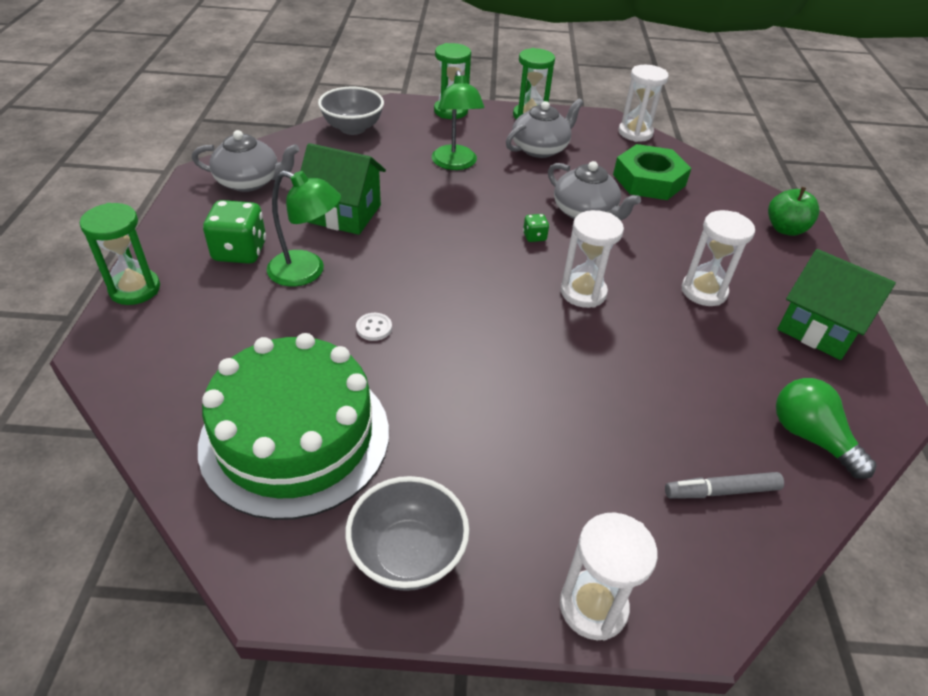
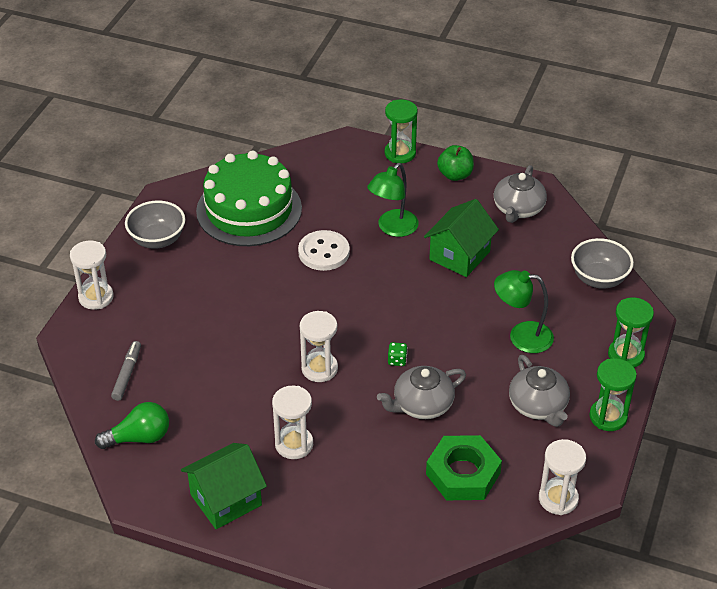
camera: 110 degrees right, 0 degrees up
green dice [203,200,266,264] -> none
white button [356,313,392,341] -> white button [298,230,350,271], size x2.12
green apple [768,187,819,236] -> green apple moved to [437,145,474,181]

